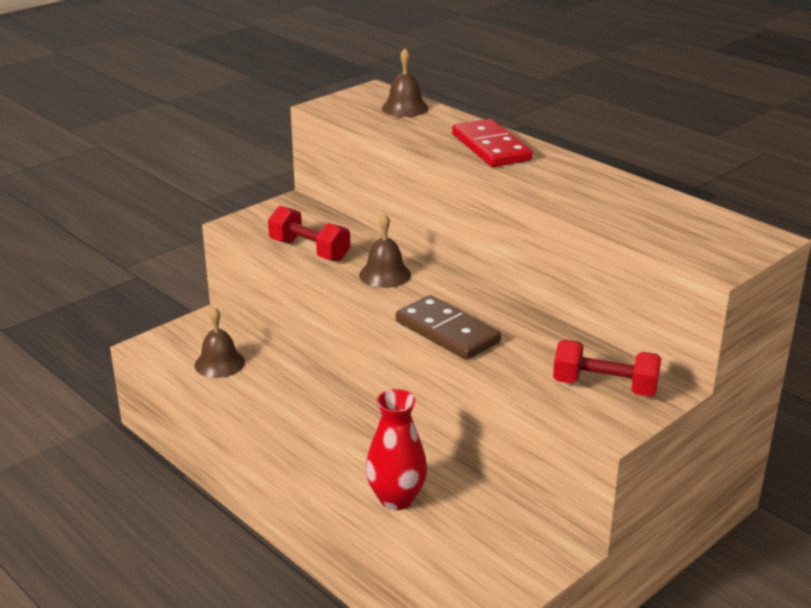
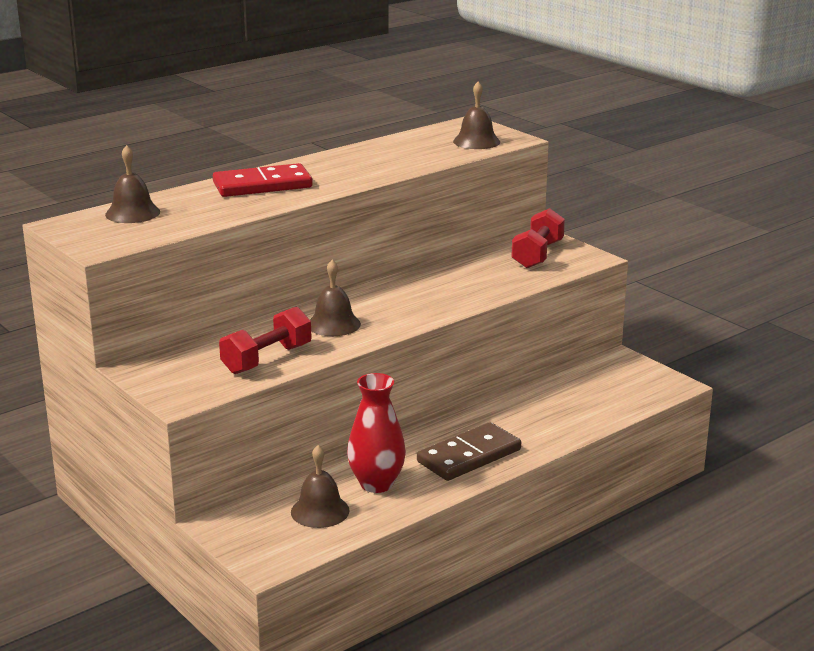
camera: 85 degrees left, 5 degrees down
red vase [366,389,427,510] -> red vase moved to [347,373,406,493]
brown domino [396,295,501,360] -> brown domino moved to [417,422,521,481]
none -> brown bell [453,82,500,149]

